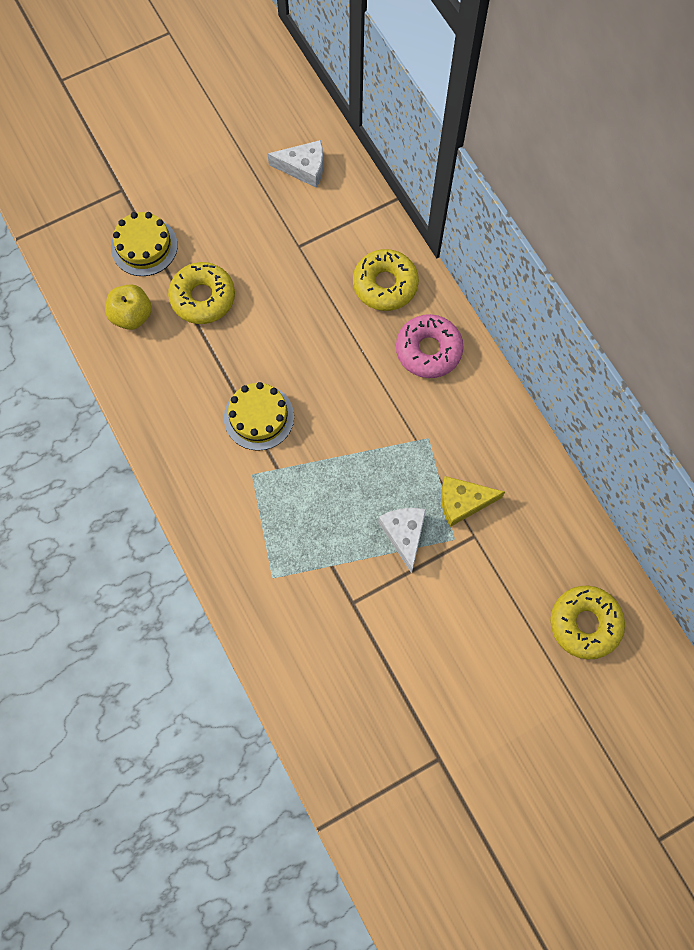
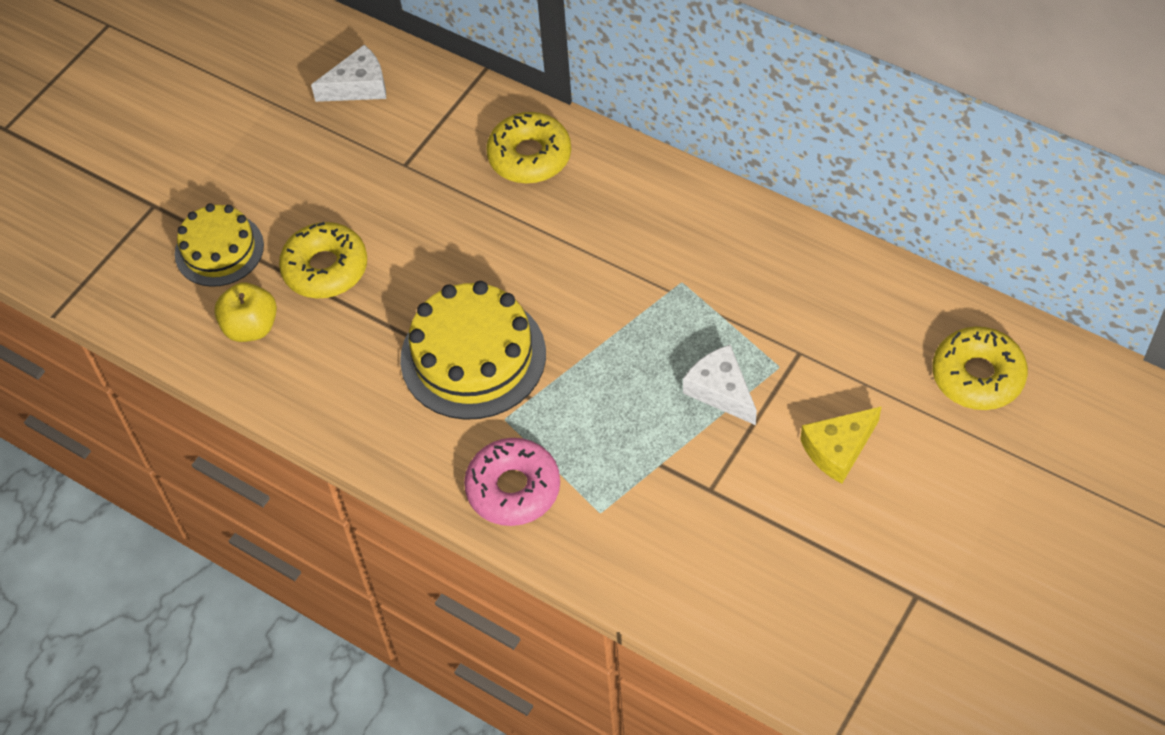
camera: 25 degrees left, 15 degrees down
yellow cake [224,382,294,451] -> yellow cake [400,281,546,420], size x1.56
pink donut [396,314,463,378] -> pink donut moved to [464,438,560,526]
yellow cheese [441,476,505,527] -> yellow cheese moved to [800,406,882,484]

